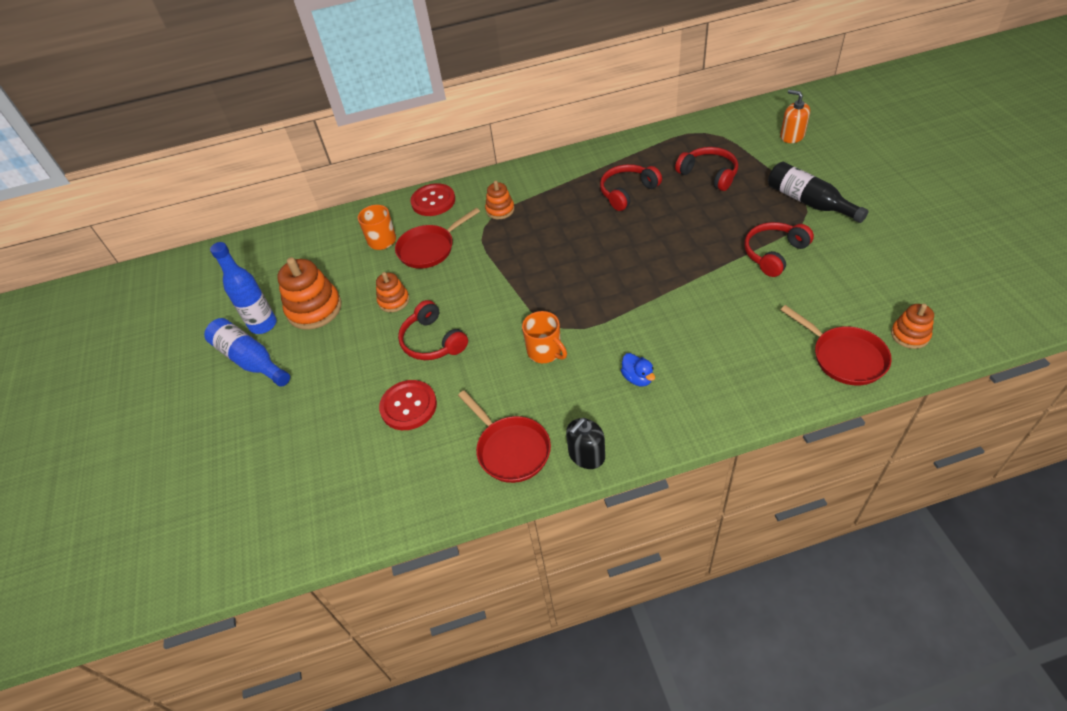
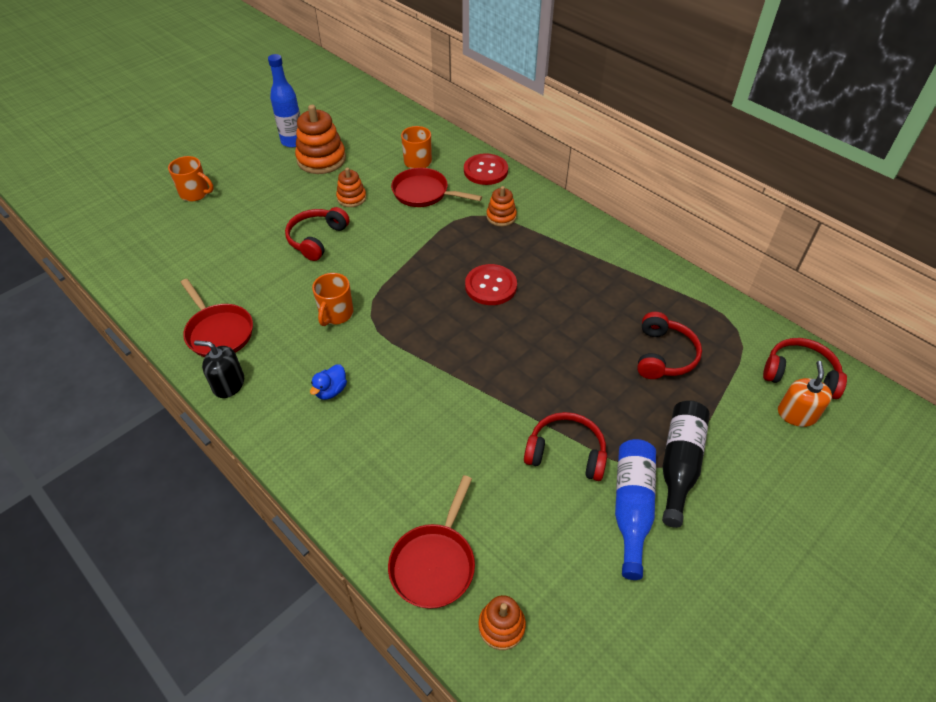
camera: 55 degrees right, 0 degrees up
blue bottle [204,318,290,387] -> blue bottle moved to [615,439,656,580]
red button [379,380,437,430] -> red button moved to [465,264,517,305]
red pan [458,390,551,483] -> red pan turned 60 degrees counterclockwise [180,279,253,357]
red headphones [600,164,662,211] -> red headphones moved to [763,338,847,399]
none -> orange mug [168,156,214,201]

